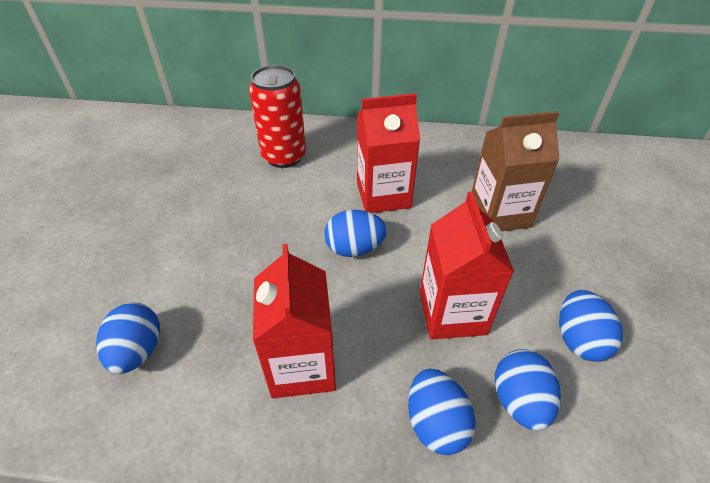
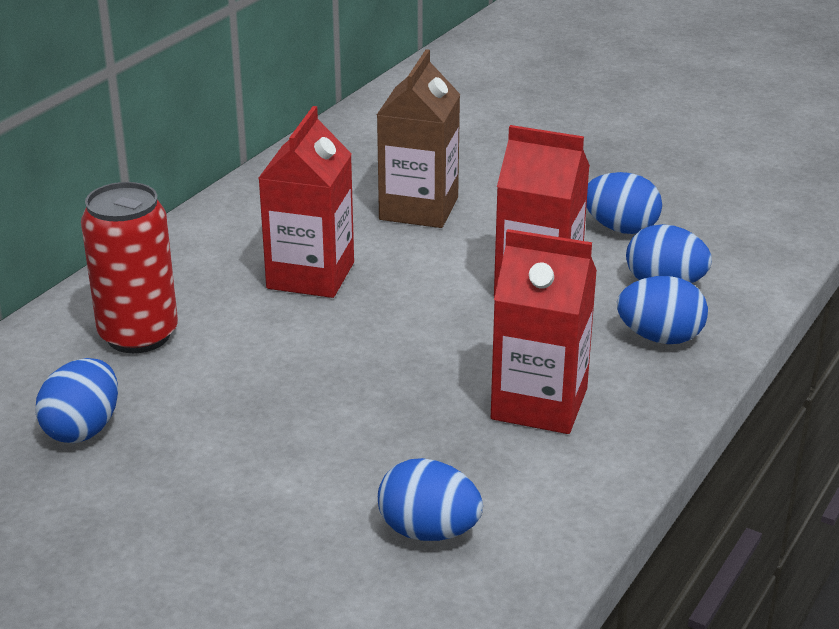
camera: 65 degrees left, 15 degrees down
blue egg [324,210,387,257] -> blue egg moved to [35,358,118,443]

